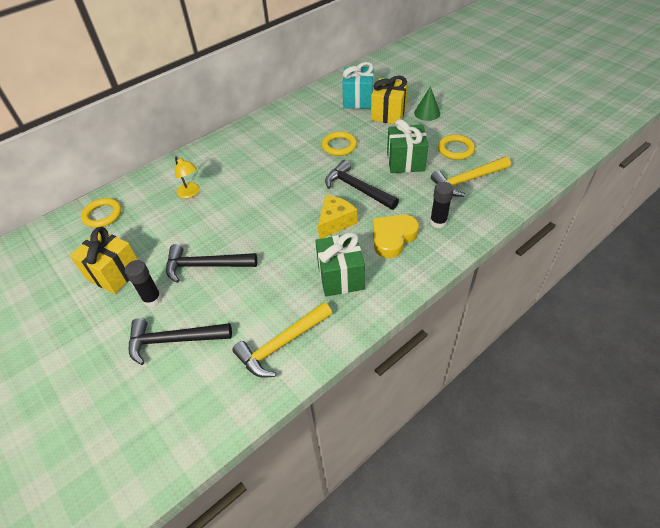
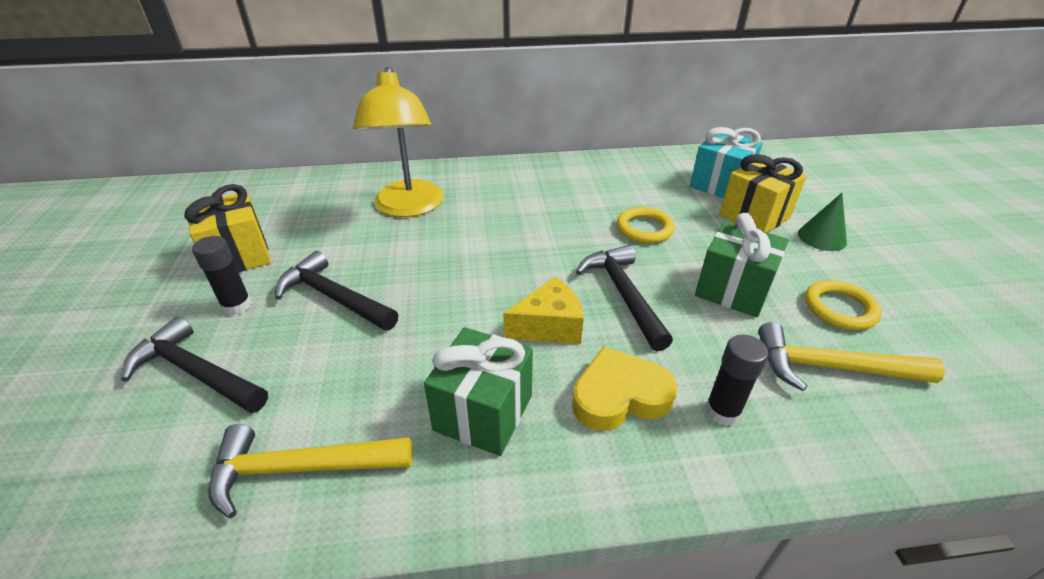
camera: 30 degrees right, 10 degrees down
yellow ring [81,198,121,228] -> none
yellow lamp [175,156,200,198] -> yellow lamp [353,67,444,217], size x2.12

